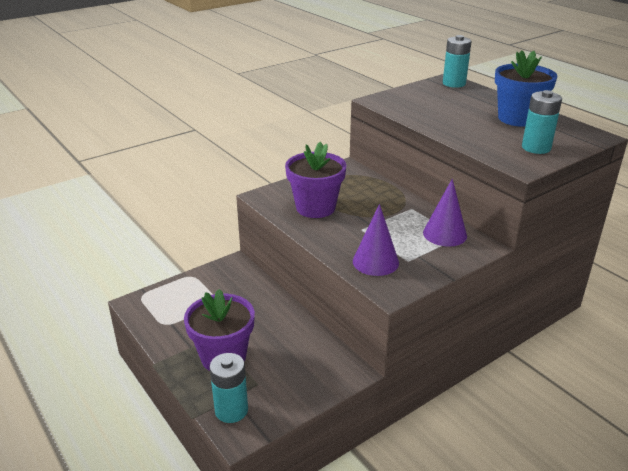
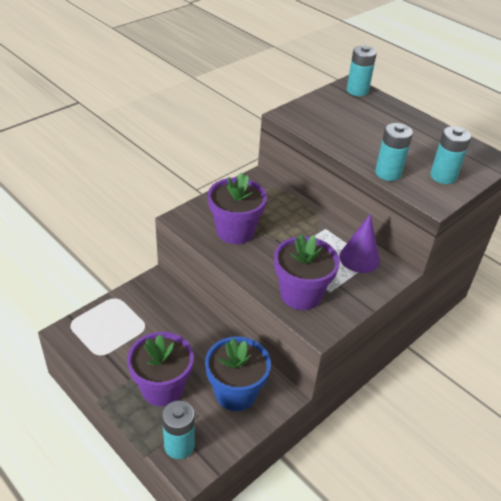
camera: 10 degrees left, 10 degrees up
purple cone [353,204,399,276] -> purple flower pot [274,234,340,310]
blue flower pot [495,50,557,127] -> blue flower pot moved to [205,336,271,411]
none -> turquoise battery [375,123,413,181]

